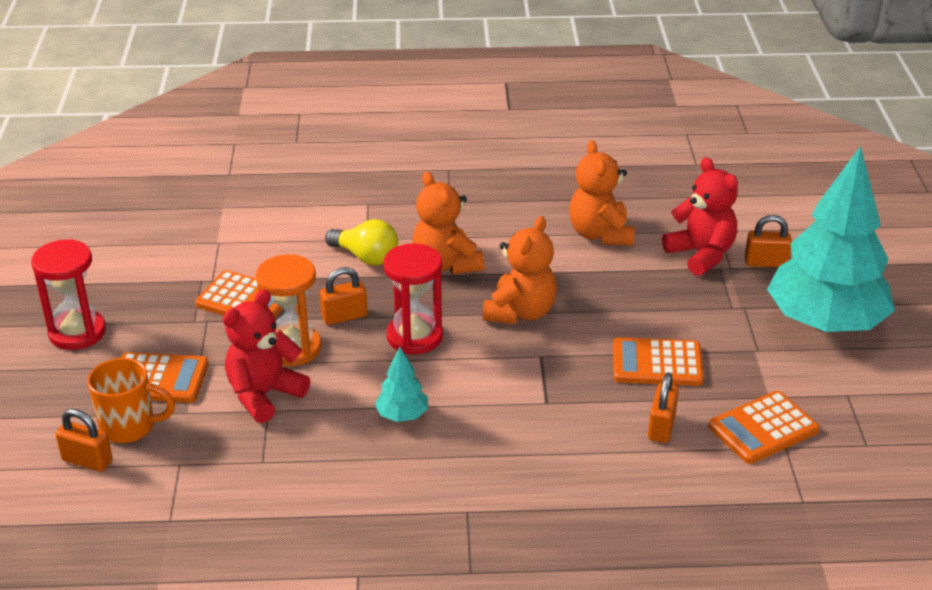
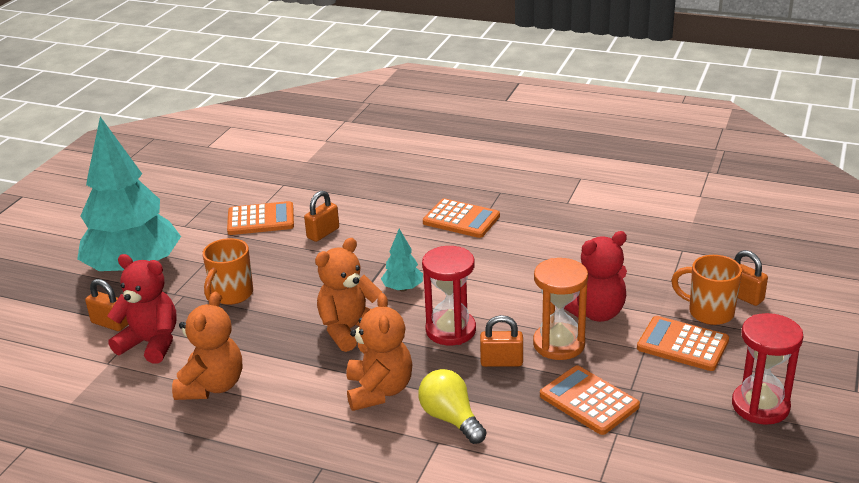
camera: 155 degrees left, 5 degrees down
turquoise tree [375,347,428,422] -> turquoise tree moved to [381,229,423,291]
orange calculator [613,337,704,386] -> orange calculator moved to [423,198,500,238]
red teddy bear [662,157,738,276] -> red teddy bear turned 120 degrees clockwise [107,254,177,364]
none -> orange mug [202,238,253,305]

